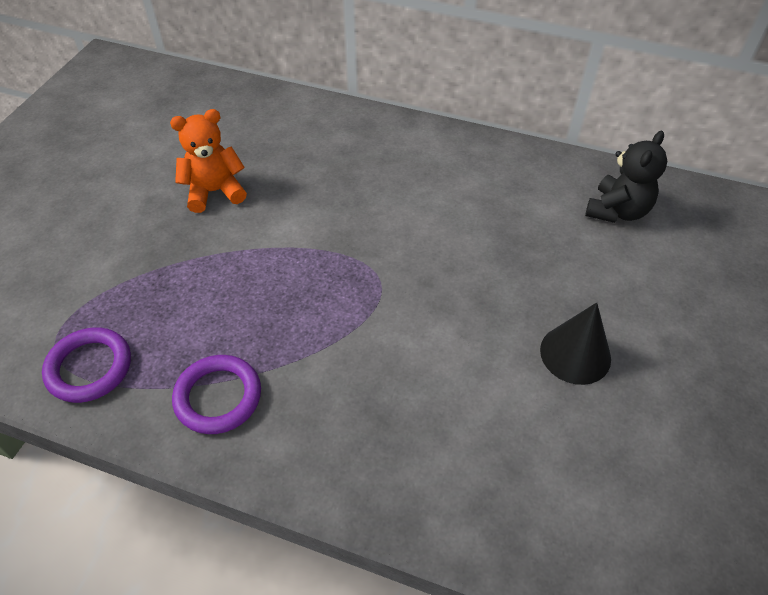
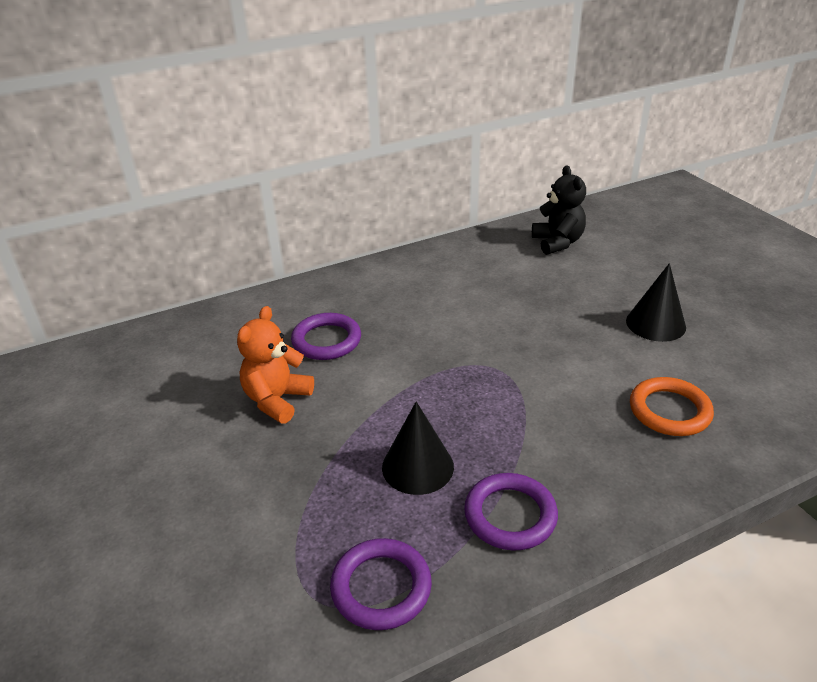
camera: 45 degrees left, 15 degrees down
none -> purple ring [291,313,361,360]
none -> black cone [382,402,454,495]
none -> orange ring [630,377,714,436]

